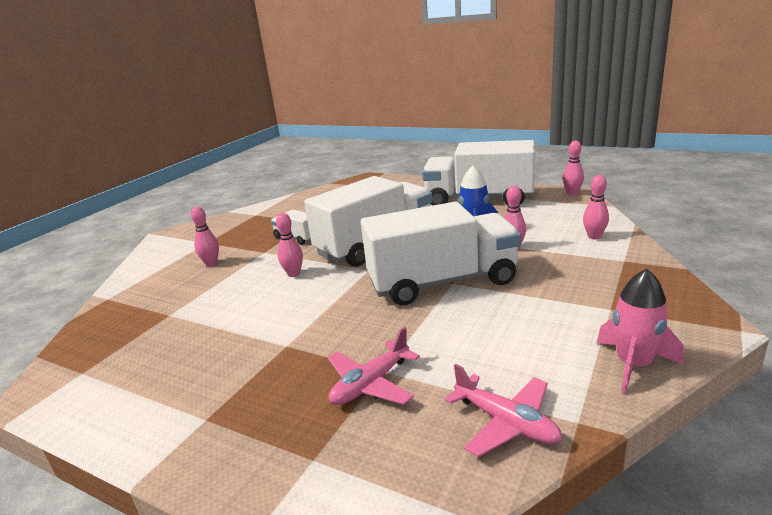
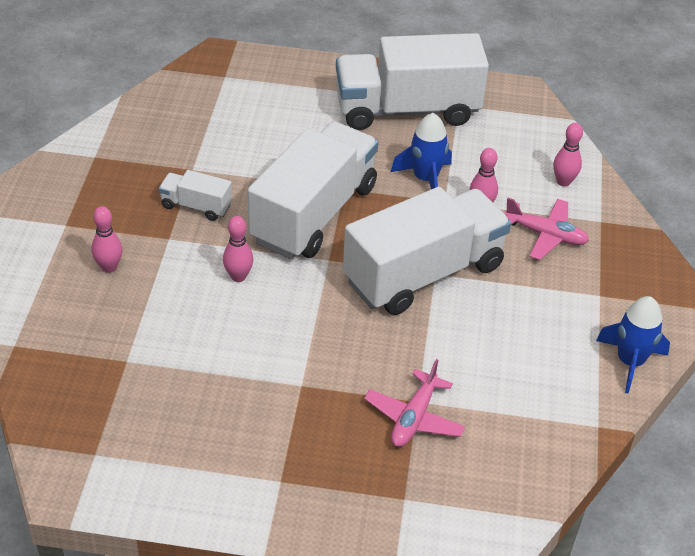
camera: 25 degrees left, 20 degrees up
pink plane [445,364,562,457] -> pink plane moved to [504,198,589,260]
pink bowling pin [563,141,584,195] -> none
pink rocket [597,269,684,394] -> blue rocket [596,296,670,393]

